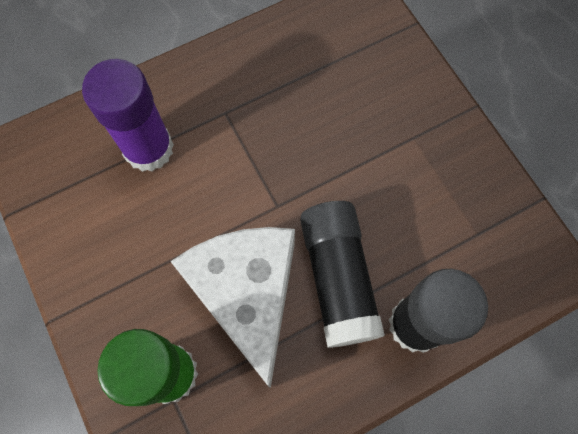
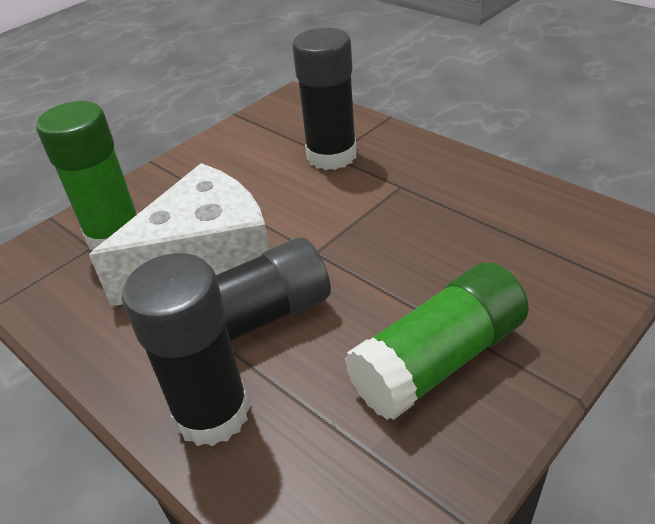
camera: 75 degrees right, 30 degrees down
purple glue stick [82,59,174,172] -> black glue stick [292,28,357,170]
none -> green glue stick [344,262,529,420]

